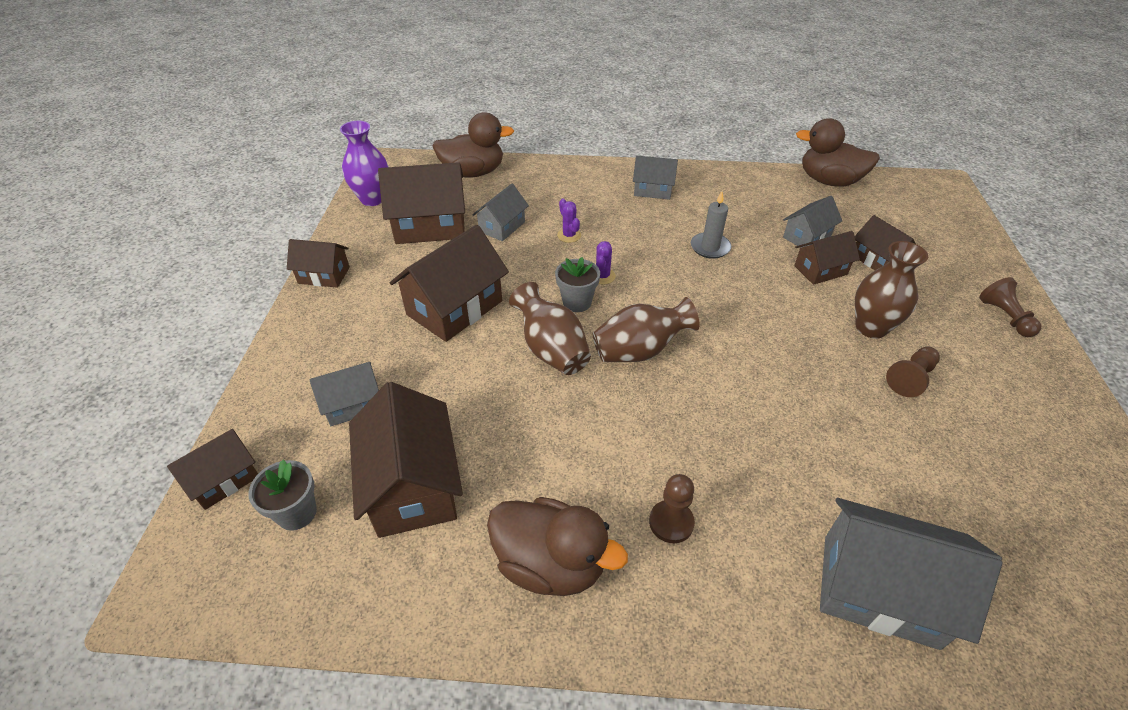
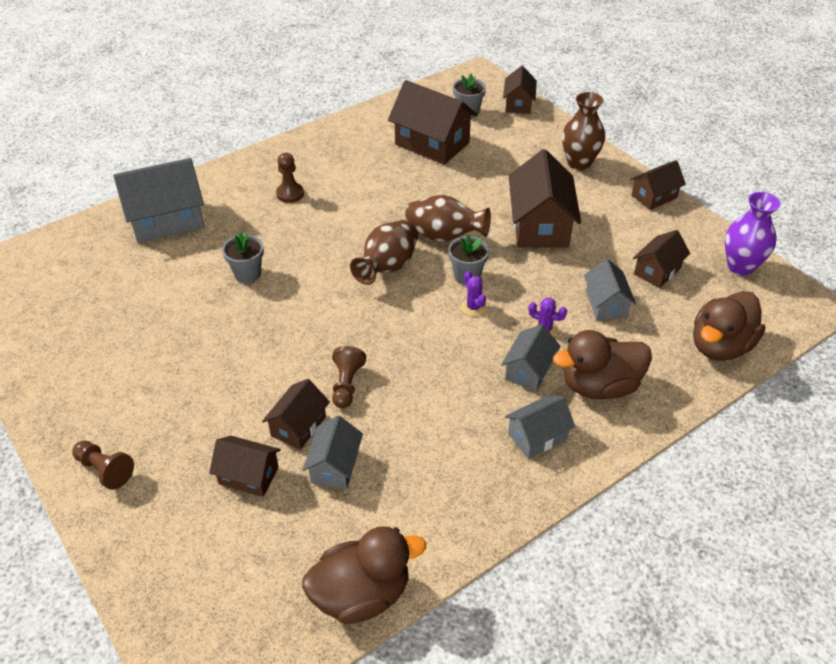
camera: 140 degrees right, 0 degrees up
grey house [309,362,379,426] -> grey house moved to [501,324,560,391]
brown house [378,162,465,244] -> brown house [633,230,690,288], size x0.57
brown duck [487,497,628,596] -> brown duck moved to [553,330,652,399]
grey candle [691,191,731,259] -> none
brown vase [855,241,928,339] -> brown vase moved to [562,92,605,170]
brown pawn [886,347,940,397] -> brown pawn moved to [332,346,366,408]
none -> grey flower pot [222,232,264,283]

